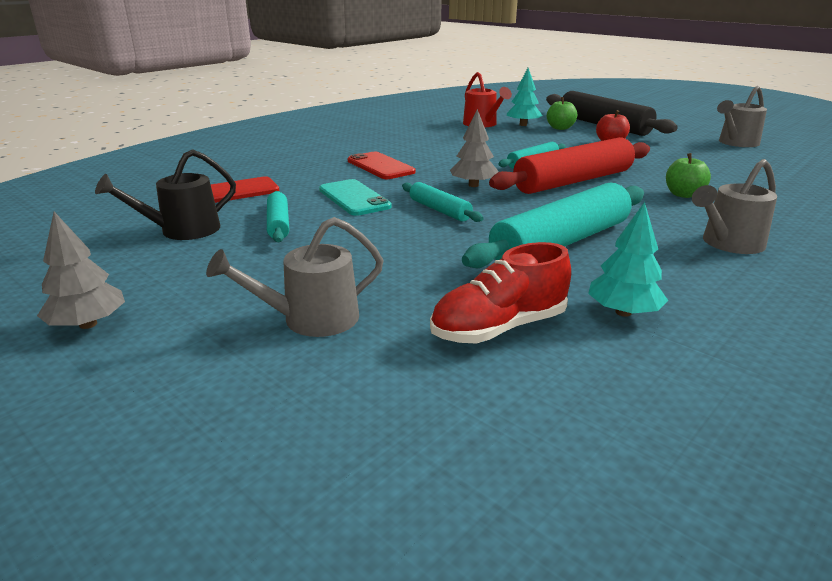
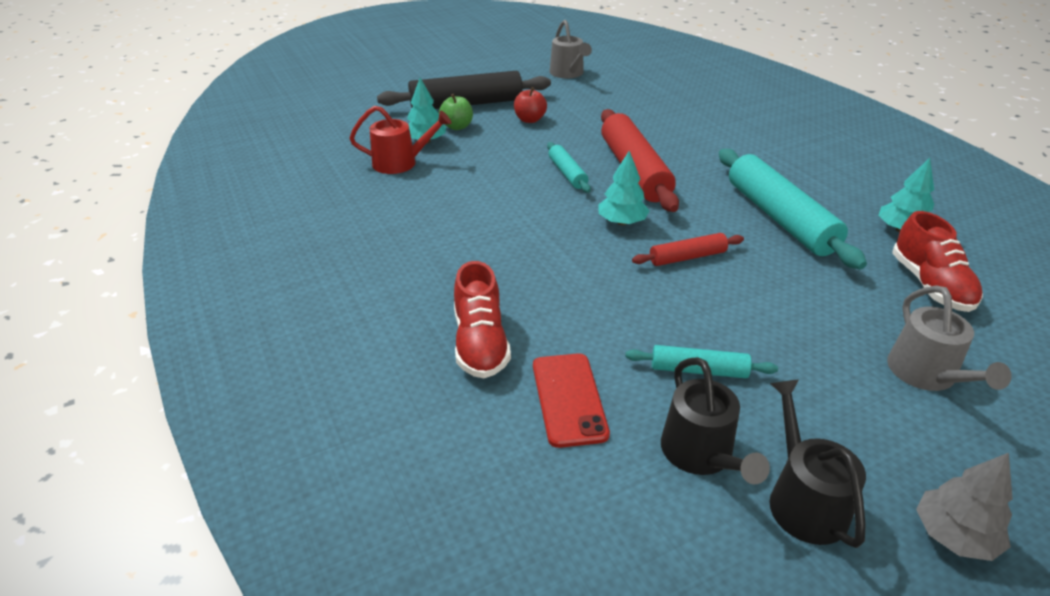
camera: 70 degrees left, 10 degrees up
turquoise phone [319,179,392,216] -> none
red phone [348,152,415,179] -> none
turquoise rolling pin [402,182,484,222] -> red rolling pin [632,233,744,266]
grey tree [450,109,499,187] -> turquoise tree [598,151,650,225]
green apple [666,153,711,198] -> none
grey watering can [692,159,777,254] -> none
none -> red shoe [454,261,511,378]
none -> black watering can [769,379,866,548]

